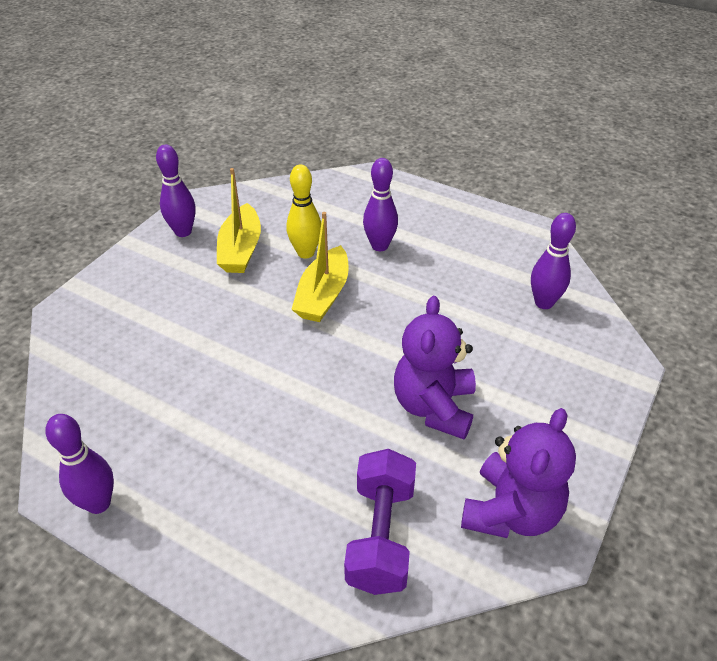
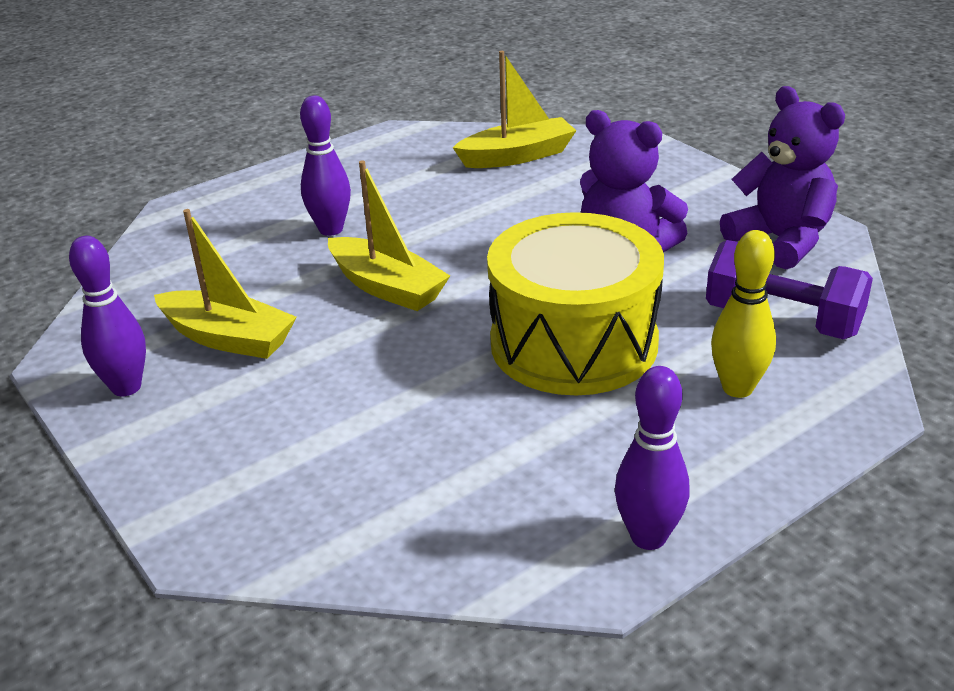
camera: 65 degrees left, 10 degrees down
yellow bowling pin [287,165,321,259] -> yellow bowling pin moved to [711,230,776,398]
purple bowling pin [531,213,576,309] -> yellow boat [453,51,576,168]
none -> yellow drum [487,212,664,395]

